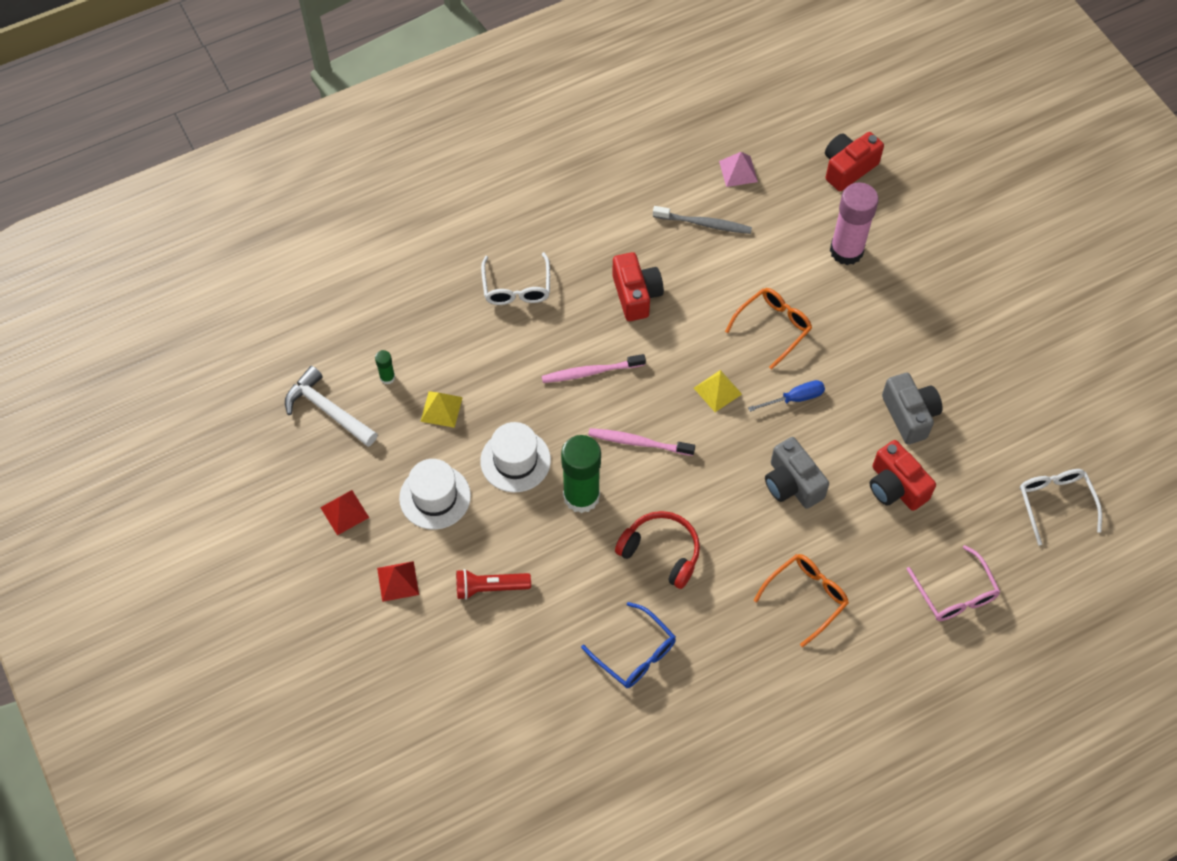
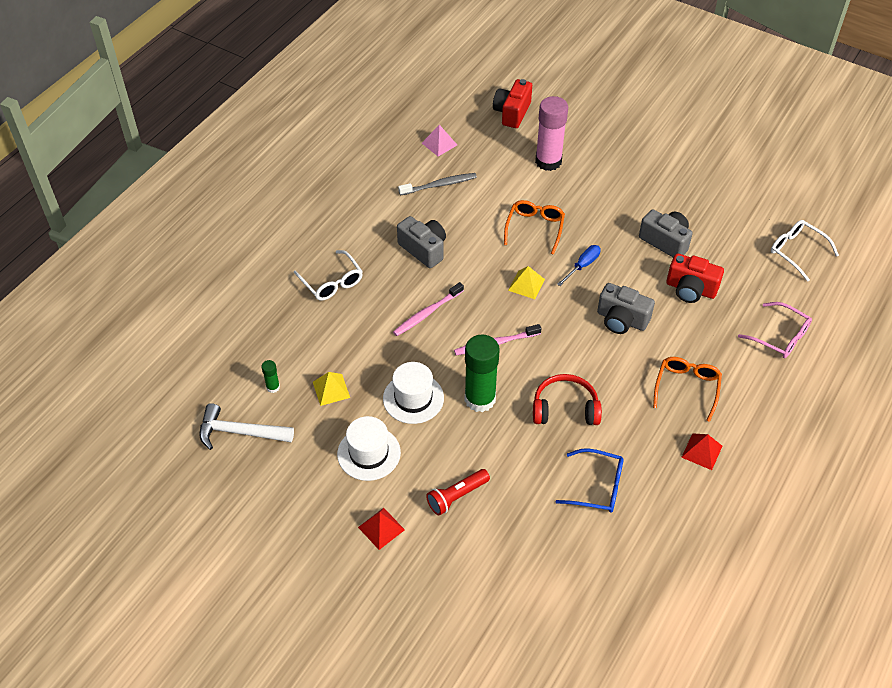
camera: 30 degrees left, 10 degrees down
red pyramid [320,490,369,535] -> red pyramid moved to [681,433,722,470]
red camera [612,252,664,321] -> grey camera [397,216,446,268]

